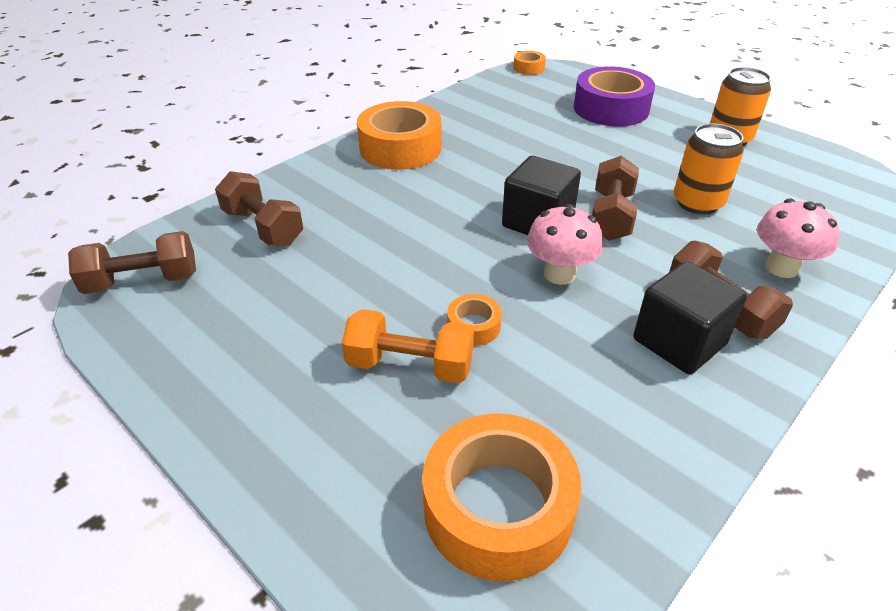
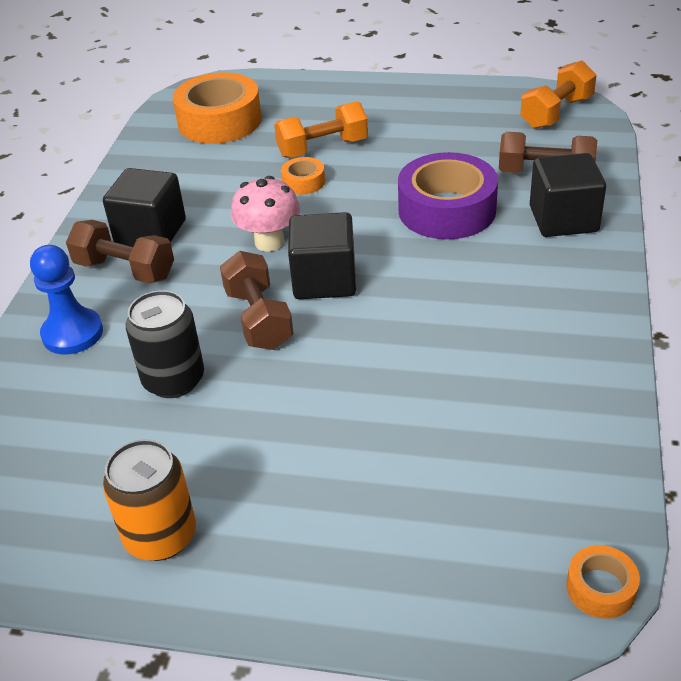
camera: 150 degrees right, 0 degrees up
brown dumbbell [68,231,196,294] -> orange dumbbell [520,61,597,129]
orange tape [357,101,442,170] -> none
purple tape [574,66,655,126] -> purple tape moved to [398,152,498,239]
orange can [674,123,744,214] -> black can [126,290,204,398]
pink mushroom [757,199,839,278] -> blue pawn [30,245,103,354]
none -> black cube [530,153,606,237]

